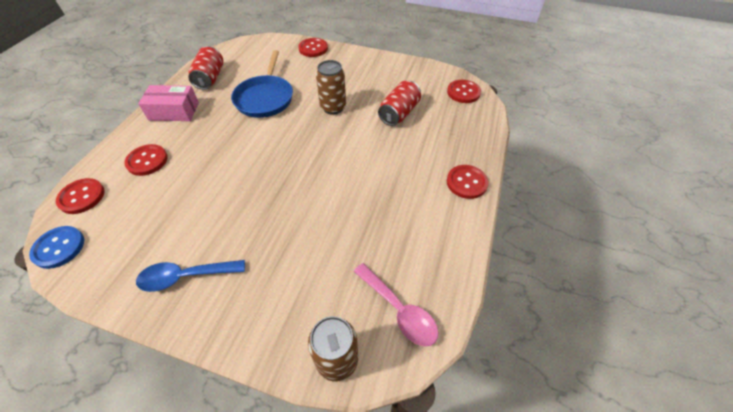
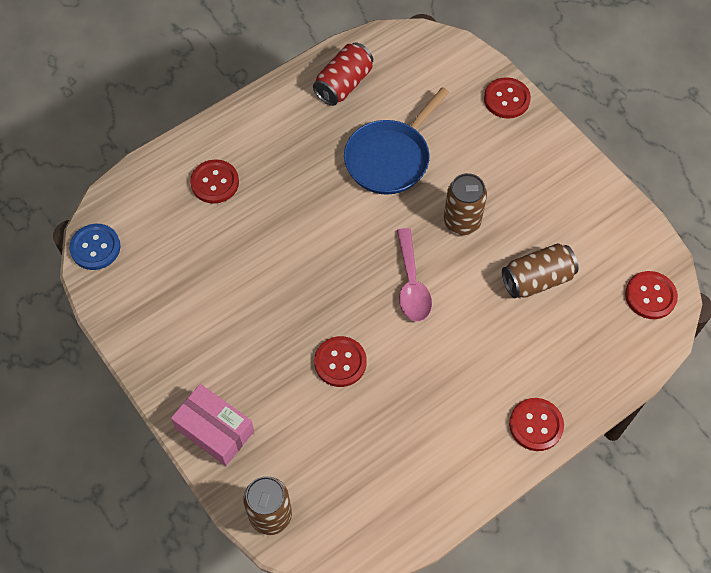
camera: 35 degrees right, 10 degrees up
red button [56,178,104,214] -> red button moved to [314,336,367,387]
blue spoon [136,260,245,292] -> none
pink box [138,85,199,121] -> pink box moved to [171,384,254,466]
pink spoon [353,263,439,346] -> pink spoon moved to [397,228,432,322]
red can [378,81,421,126] -> brown can [502,243,579,298]

